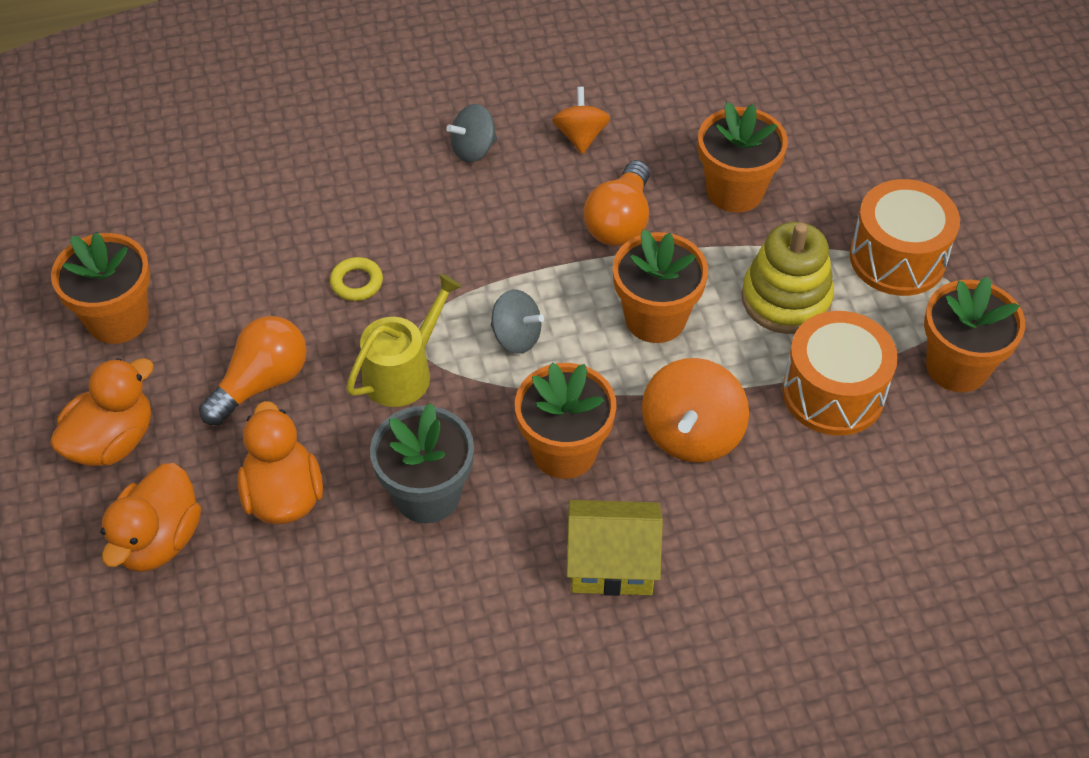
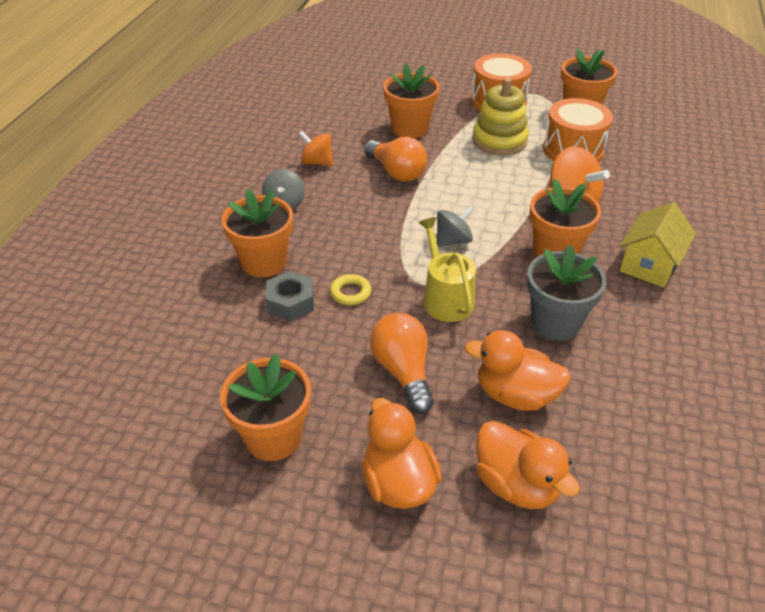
camera: 60 degrees left, 10 degrees down
orange flower pot [613,229,708,343] -> orange flower pot moved to [222,189,293,277]
none -> grey nut [266,271,314,321]

